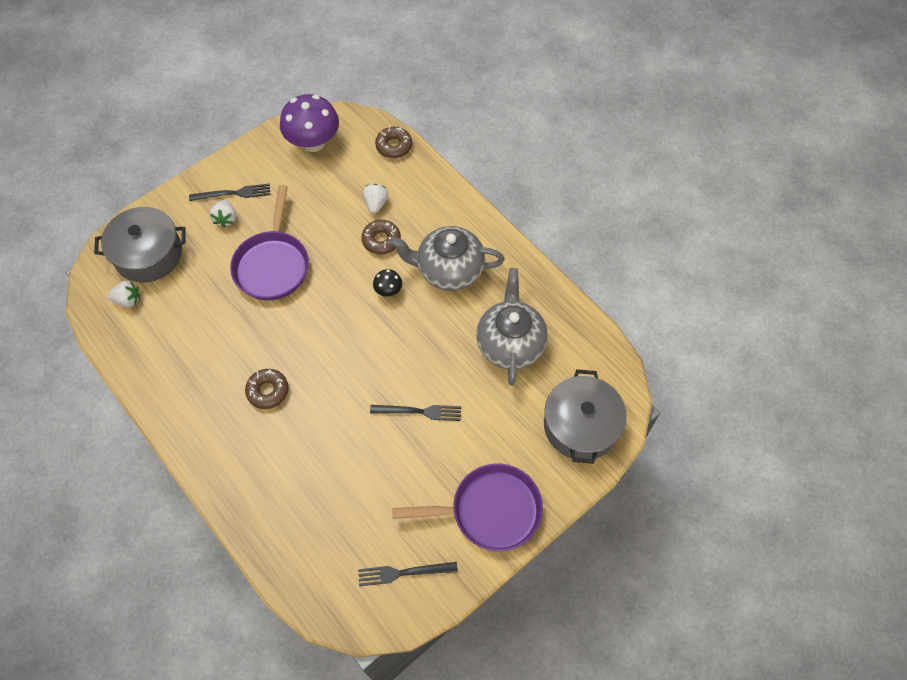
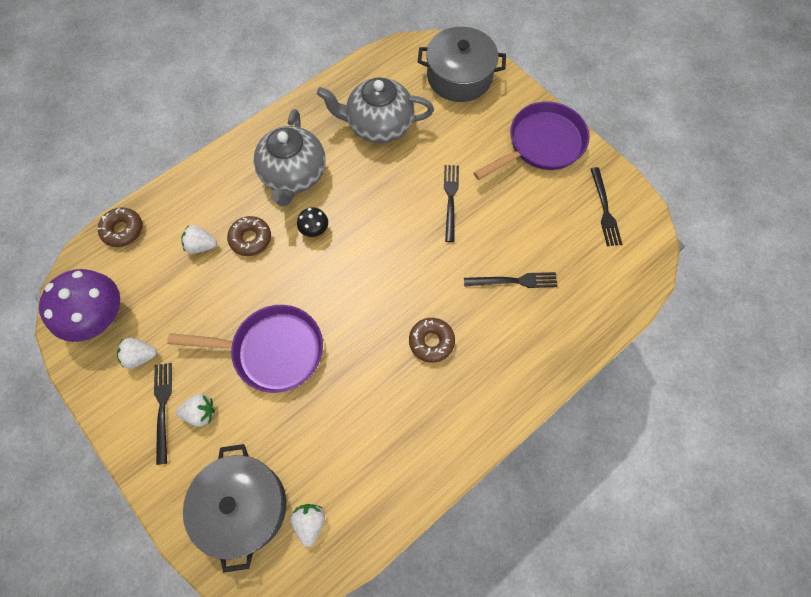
camera: 90 degrees left, 5 degrees up
purple pan [392,463,543,551] -> purple pan turned 60 degrees clockwise [474,102,590,180]
none -> white strawberry [117,338,157,369]
none -> black fork [464,272,558,288]

